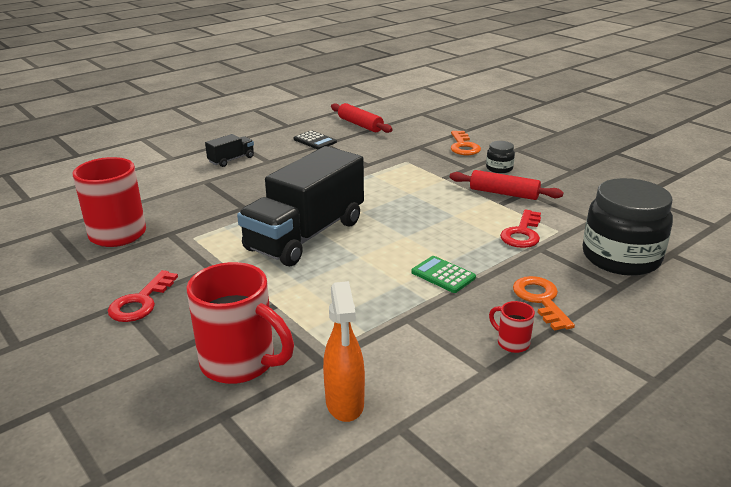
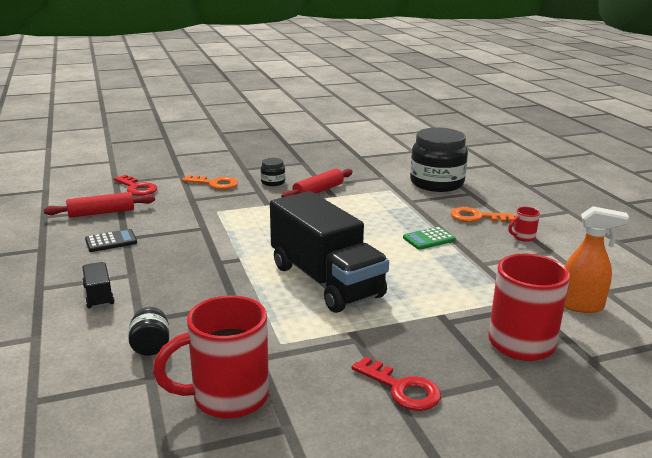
camera: 70 degrees left, 5 degrees down
red key [500,210,541,248] -> red key moved to [114,175,157,196]
none -> black jar [128,307,170,356]

